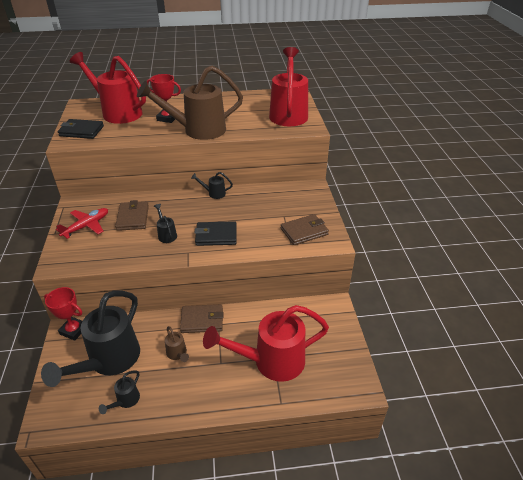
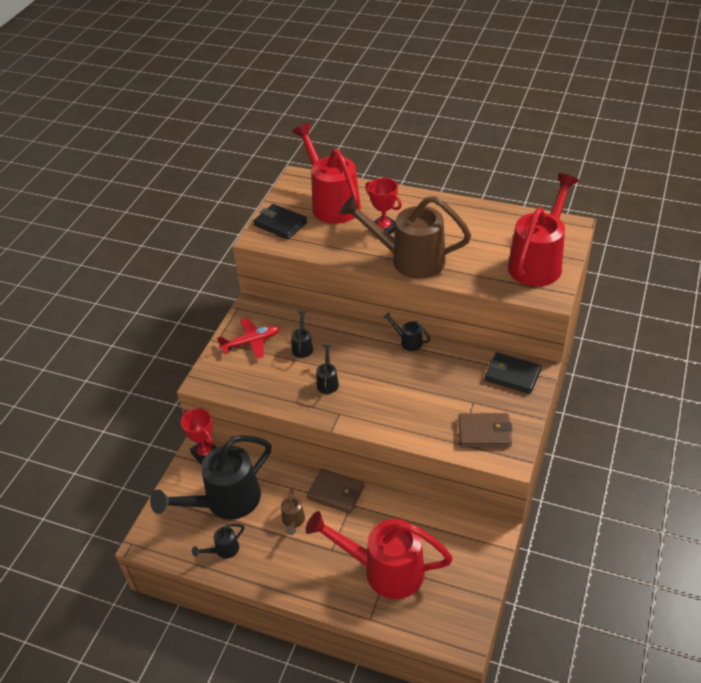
camera: 30 degrees right, 5 degrees up
brown wallet [115,200,149,231] -> black watering can [291,311,313,358]
black wallet [194,221,237,246] -> black wallet moved to [485,353,541,394]

